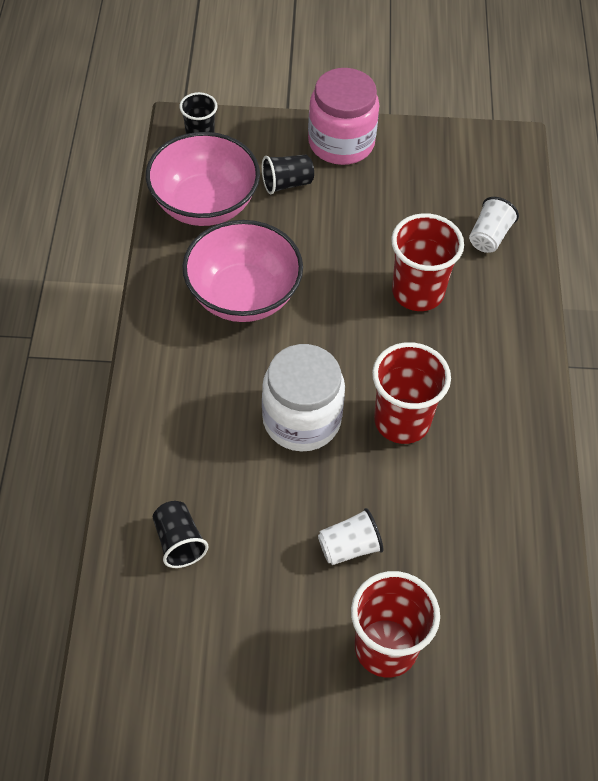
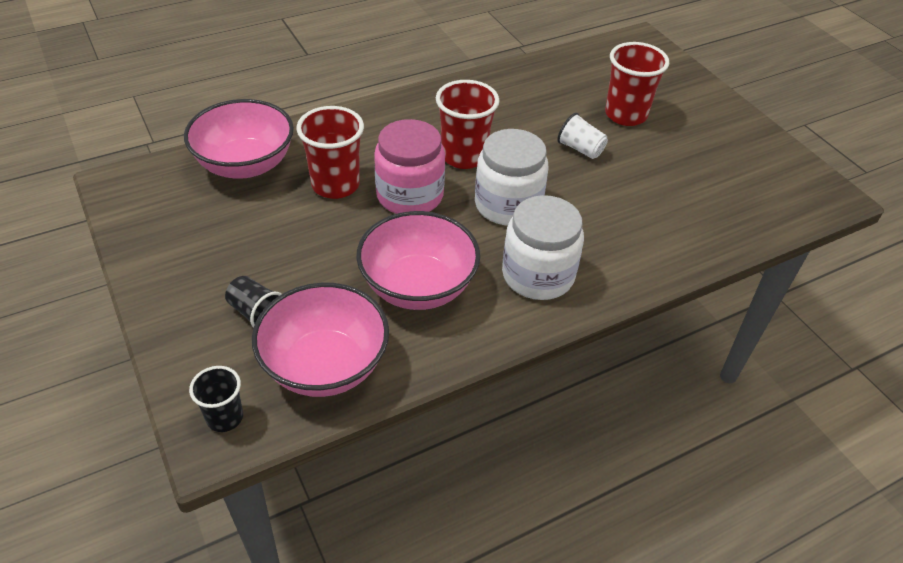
camera: 120 degrees left, 10 degrees down
black cup [153,501,208,568] -> none
pink jar [308,68,379,165] -> pink jar moved to [374,119,445,214]
white cup [469,197,519,253] -> pink bowl [184,99,294,179]
none -> white jar [502,195,584,300]

